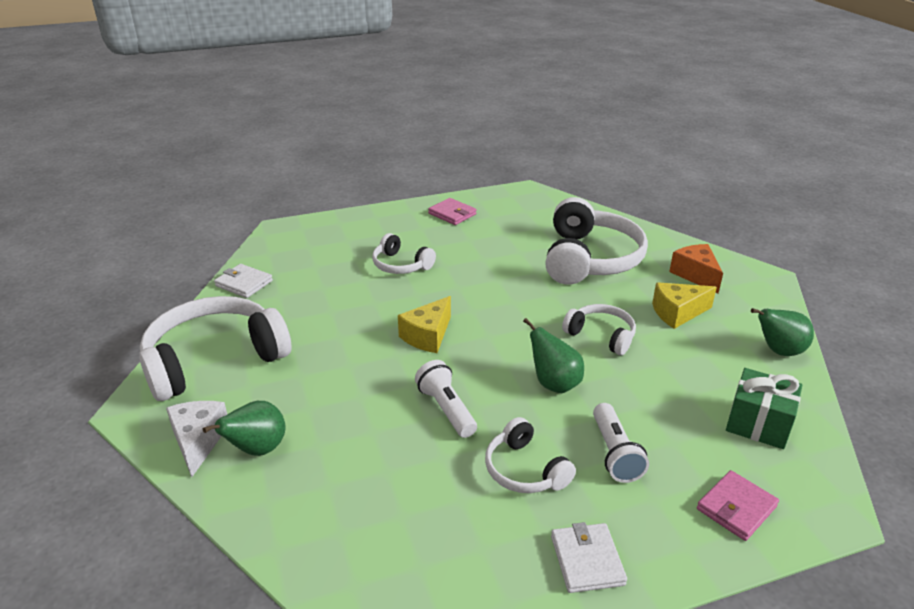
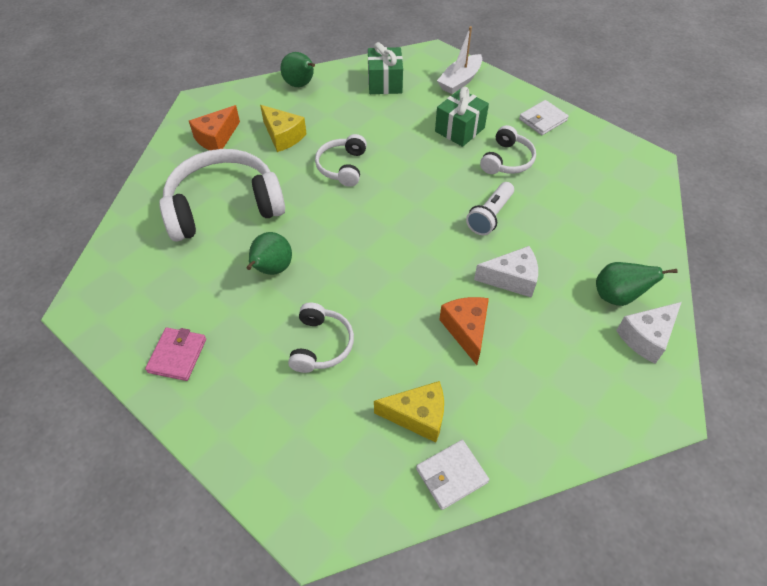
camera: 120 degrees left, 20 degrees up
white headphones [139,296,291,401] -> none
white wallet [214,264,273,298] -> white wallet turned 60 degrees clockwise [416,440,489,510]
yellow cheese [398,296,451,353] -> yellow cheese moved to [374,381,444,443]
green pear [523,318,584,393] -> green pear moved to [246,232,292,275]
white flashlight [593,403,649,483] -> green gift [435,87,489,147]
pink wallet [697,470,779,541] -> white boat [437,26,482,94]
none -> orange cheese [439,297,489,365]
none -> white cheese [474,246,538,298]

